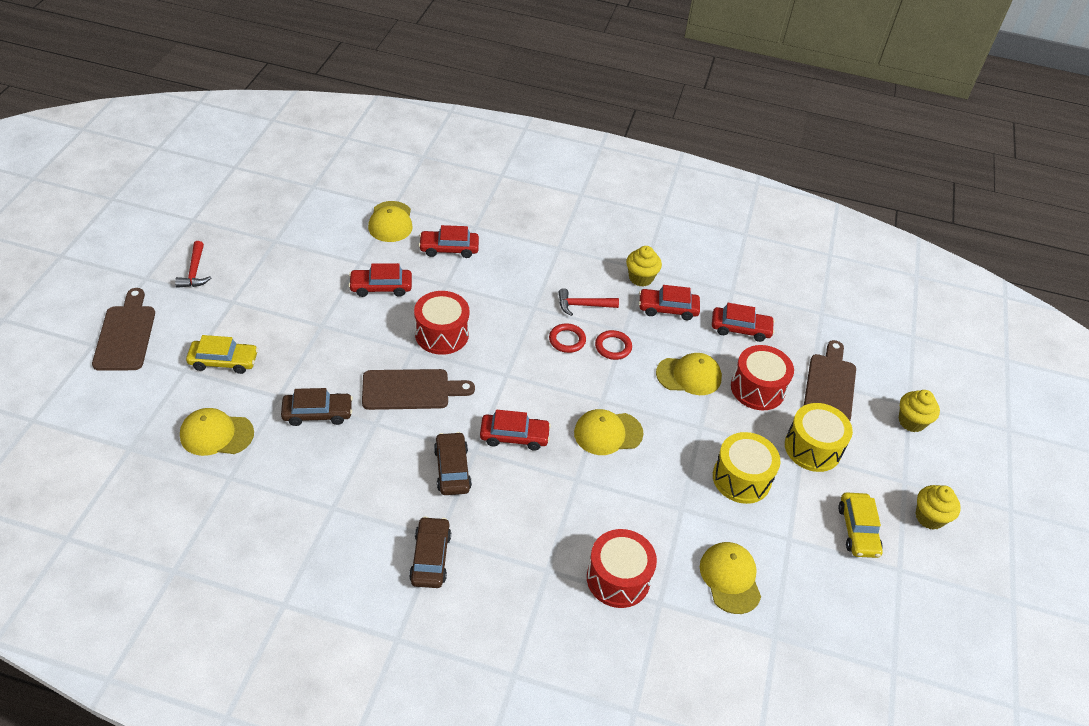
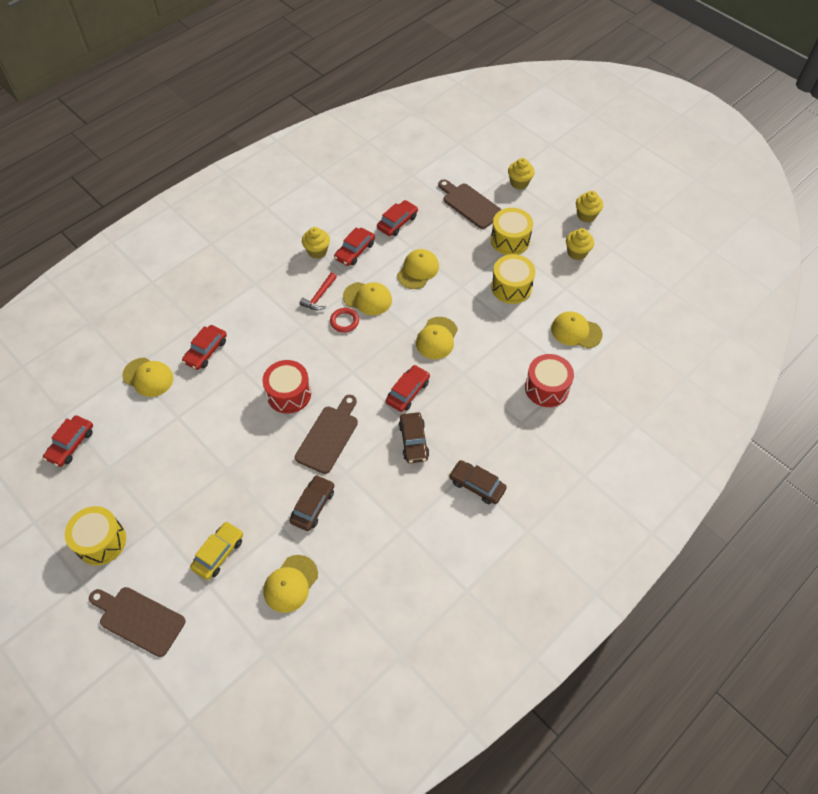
camera: 55 degrees left, 10 degrees up
red hammer [175,241,211,288] -> yellow drum [65,506,126,565]
red car [349,263,412,297] -> red car moved to [43,415,93,467]
brown car [434,432,472,495] -> brown car turned 120 degrees counterclockwise [399,412,429,463]
red ring [595,330,632,360] -> yellow cap [343,282,392,315]
red drum [731,345,794,410] -> none
yellow car [838,492,883,558] -> yellow cupcake [566,228,594,260]

